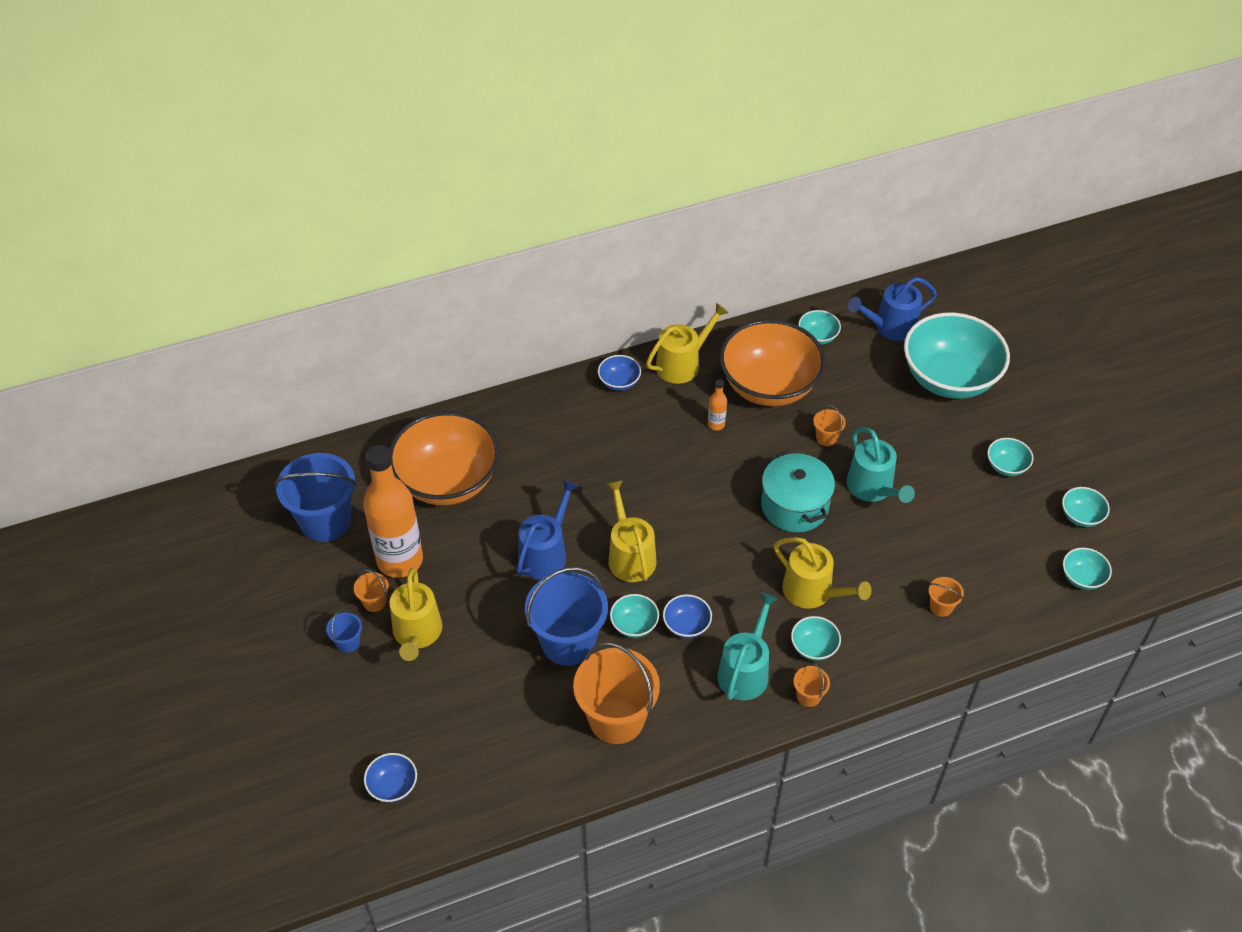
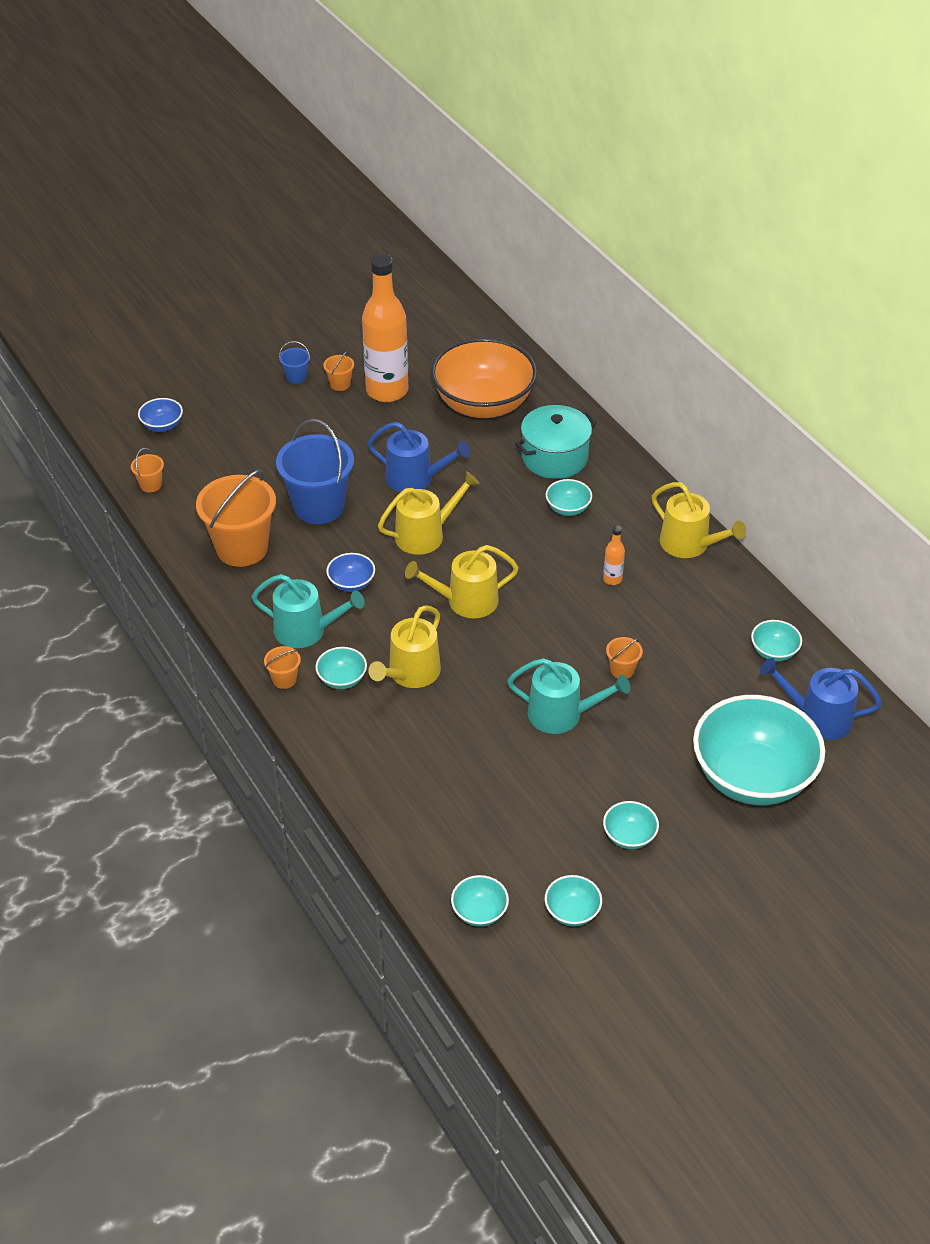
camera: 80 degrees right, 5 degrees down
blue bucket [274,453,357,542] -> none
yellow watering can [390,567,442,661] -> yellow watering can moved to [405,545,519,618]
blue bowl [598,355,641,391] -> none
turquoise bowl [610,594,659,638] -> turquoise bowl moved to [546,479,592,516]
orange bowl [720,319,825,406] -> none
turquoise pot [761,451,835,532] -> turquoise pot moved to [515,405,597,479]
turquoise watering can [846,427,915,503] -> turquoise watering can turned 135 degrees counterclockwise [507,658,630,734]
blue watering can [848,277,937,341] -> blue watering can turned 45 degrees counterclockwise [760,658,882,740]
orange bucket [928,577,964,617] -> orange bucket moved to [131,448,164,493]

